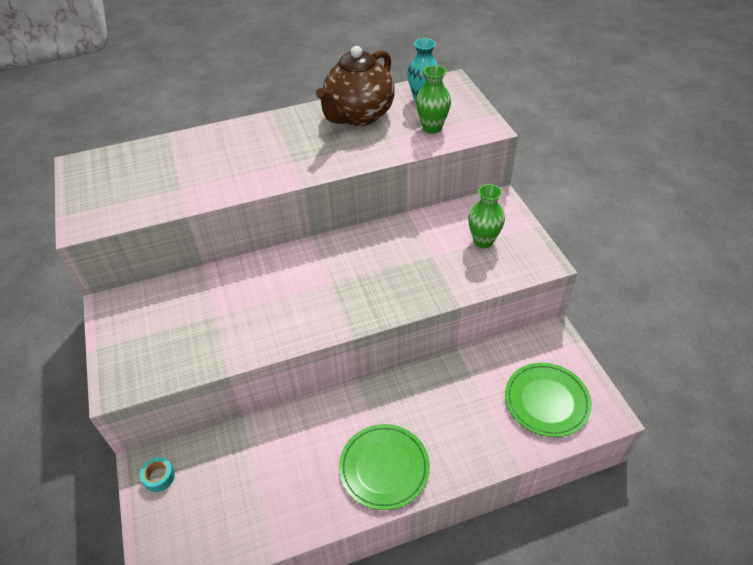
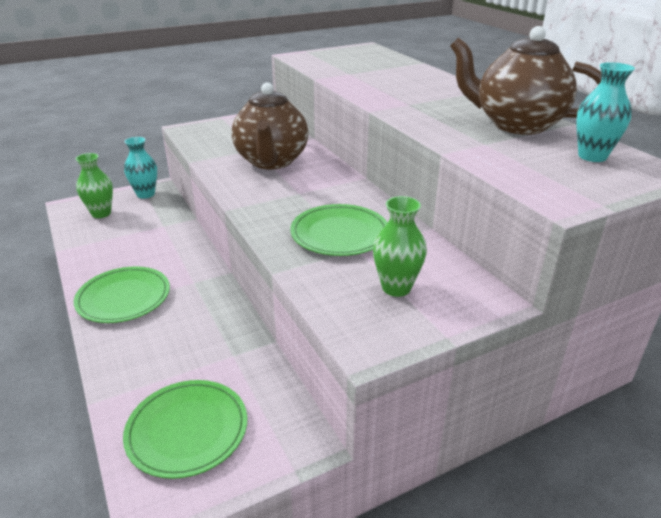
camera: 80 degrees right, 15 degrees down
turquoise tape [140,457,175,492] -> turquoise vase [124,137,157,199]
green vase [416,65,451,134] -> green vase moved to [76,153,113,218]
none -> brown teapot [232,82,308,169]
none -> green plate [290,204,388,256]

